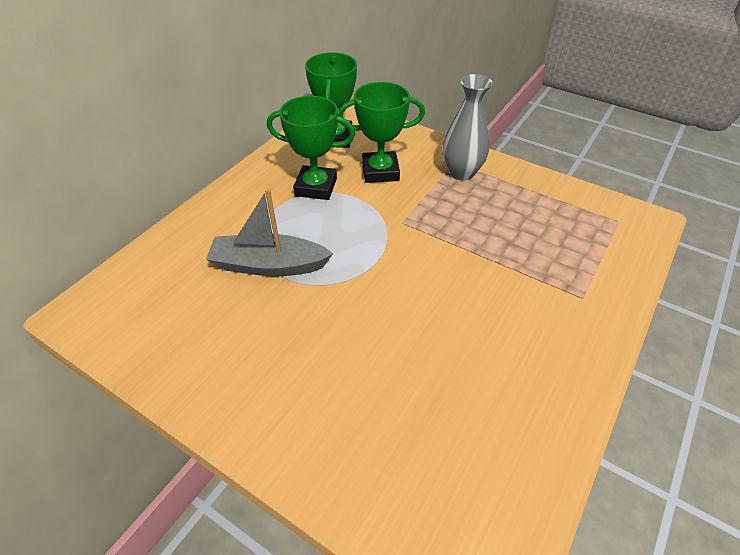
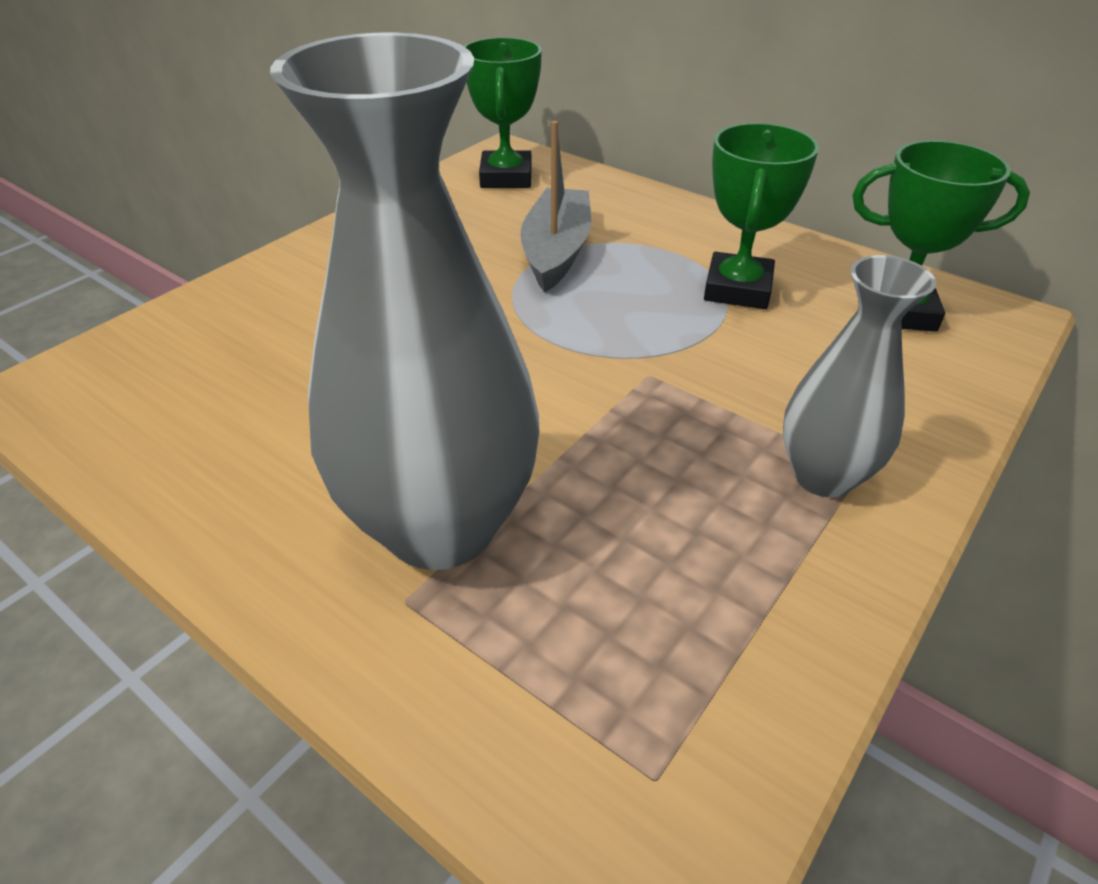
camera: 95 degrees right, 5 degrees down
green trophy [338,82,425,183] -> green trophy moved to [464,37,542,188]
none -> grey vase [270,32,539,570]

